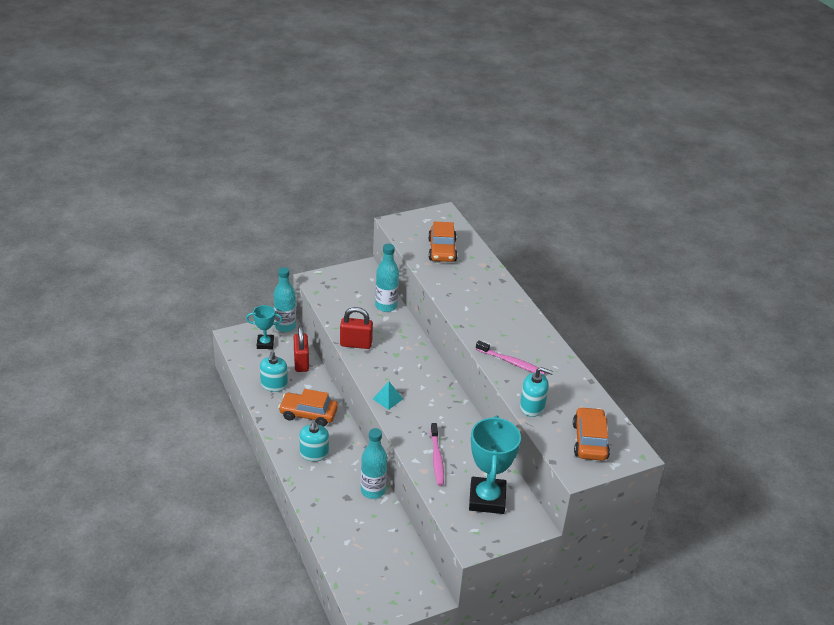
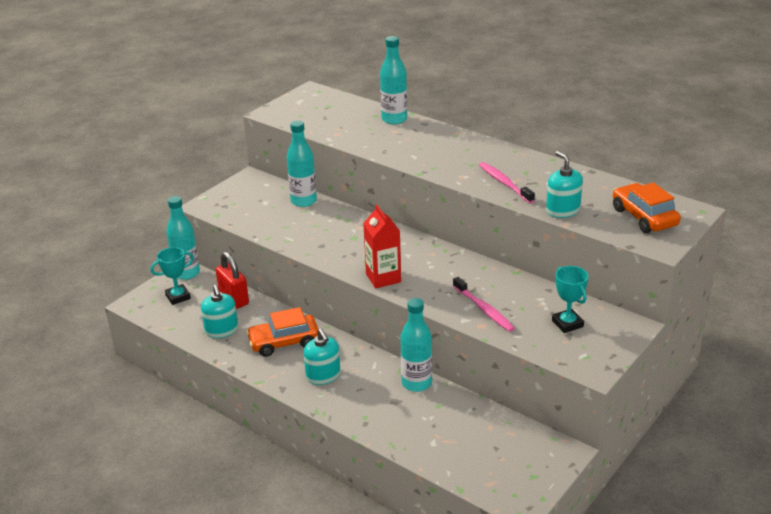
camera: 25 degrees left, 5 degrees down
red padlock [340,307,373,349] -> none
turquoise pyramid [373,381,403,410] -> red carton [363,204,401,289]
orange car [428,222,458,262] -> none
turquoise trophy [469,415,521,514] -> turquoise trophy [552,266,588,333], size x0.56
pink toothbrush [476,341,545,375] -> pink toothbrush turned 120 degrees counterclockwise [479,162,535,203]
turquoise soap dispenser [520,367,553,417] -> turquoise soap dispenser turned 105 degrees counterclockwise [546,151,583,218]
none -> turquoise bottle [380,36,407,125]

